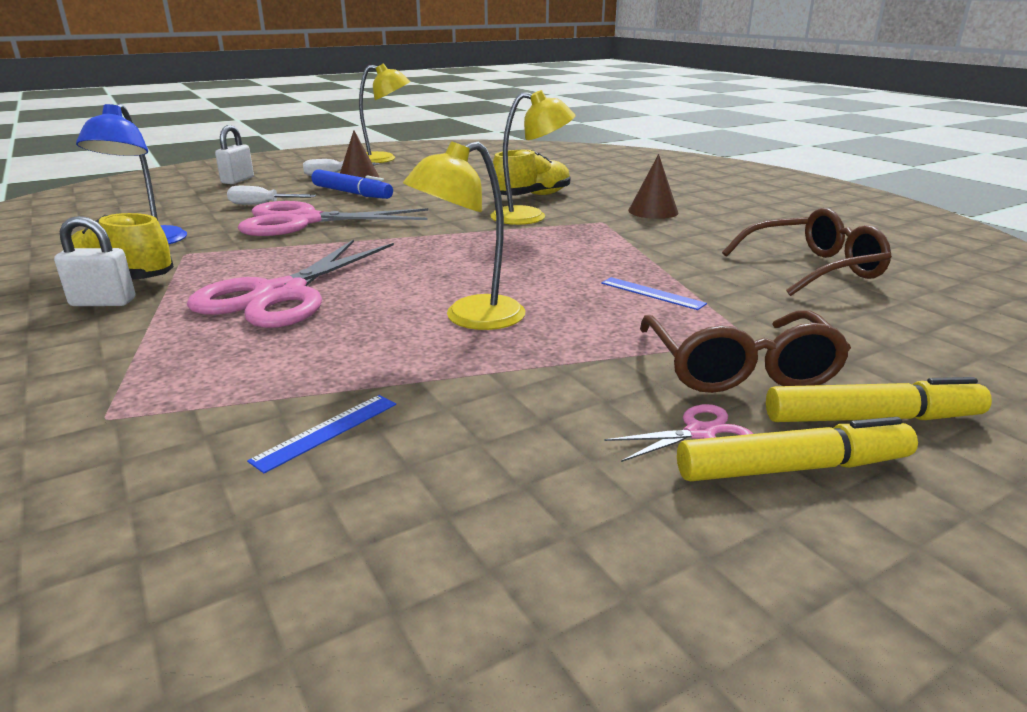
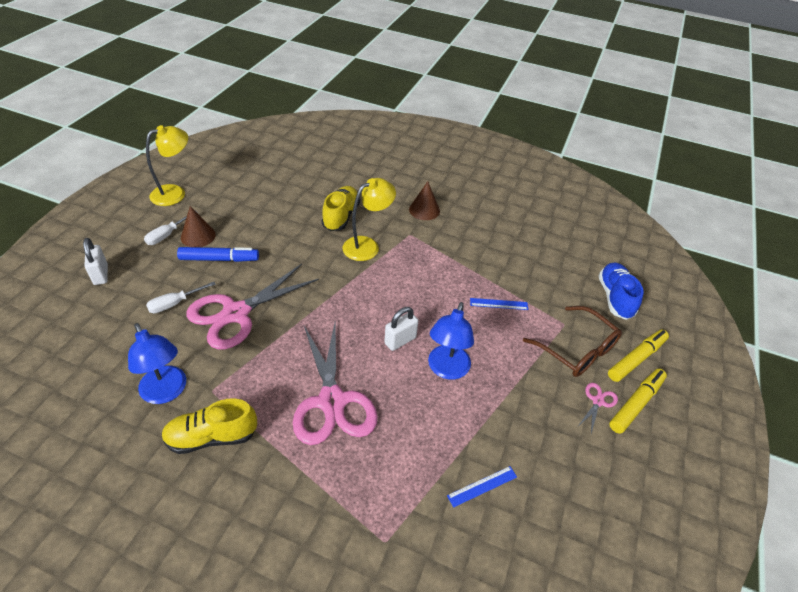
camera: 40 degrees left, 20 degrees up
white padlock [54,216,135,306] -> white padlock moved to [384,307,418,351]
blue ruler [247,395,396,473] -> blue ruler turned 60 degrees clockwise [447,466,517,508]
yellow lamp [403,141,525,330] -> blue lamp [428,302,474,380]
brown glasses [722,208,892,296] -> none
none -> blue shoe [598,262,644,320]

